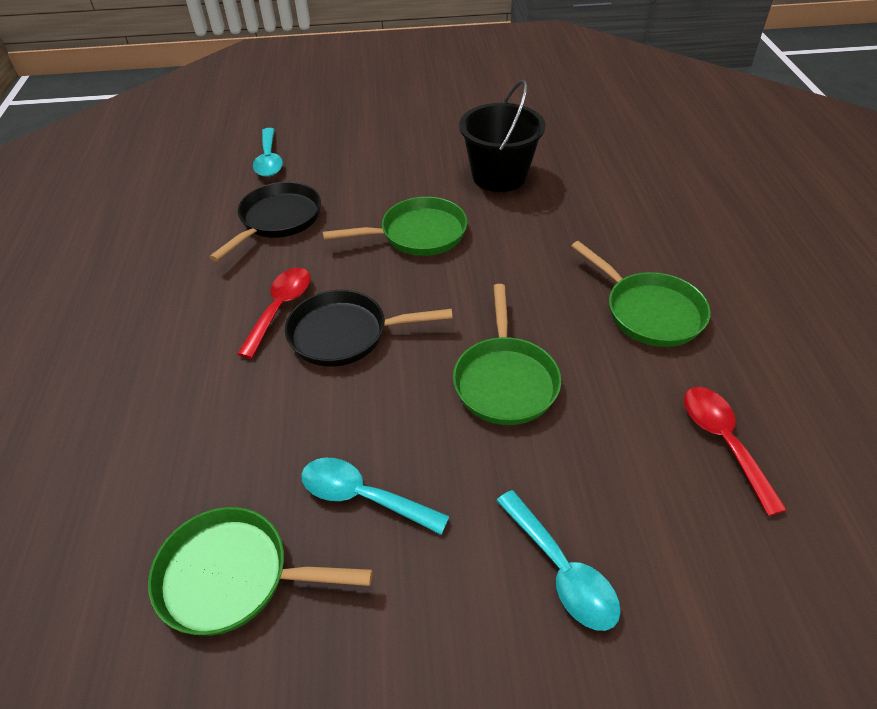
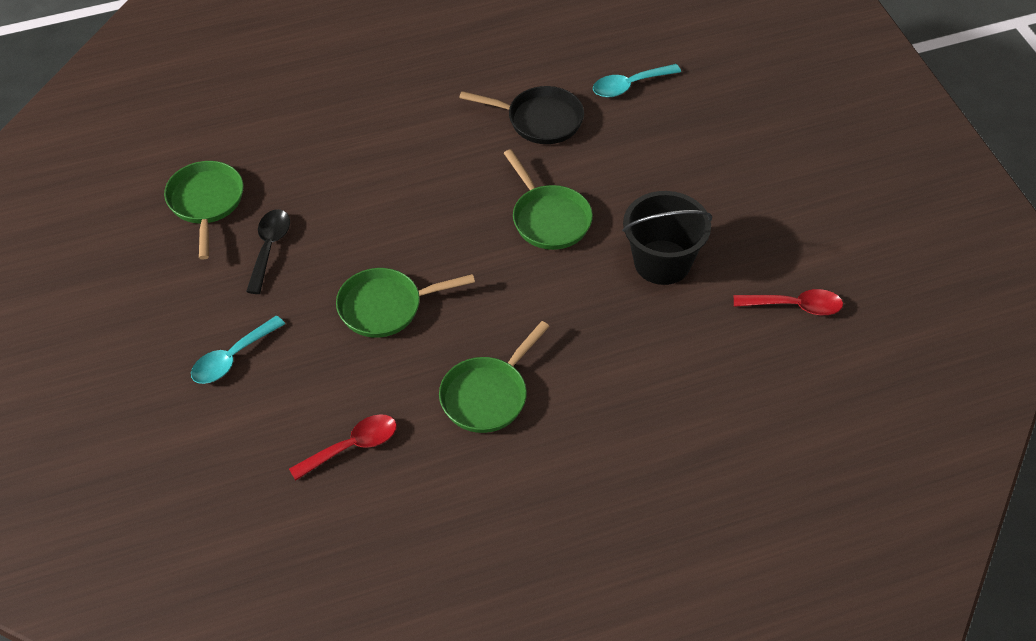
camera: 75 degrees right, 5 degrees up
red spoon [237,268,311,359] -> red spoon moved to [734,289,843,315]
black pan [285,290,453,367] -> none
turquoise spoon [301,458,450,535] -> black spoon [246,209,290,294]

